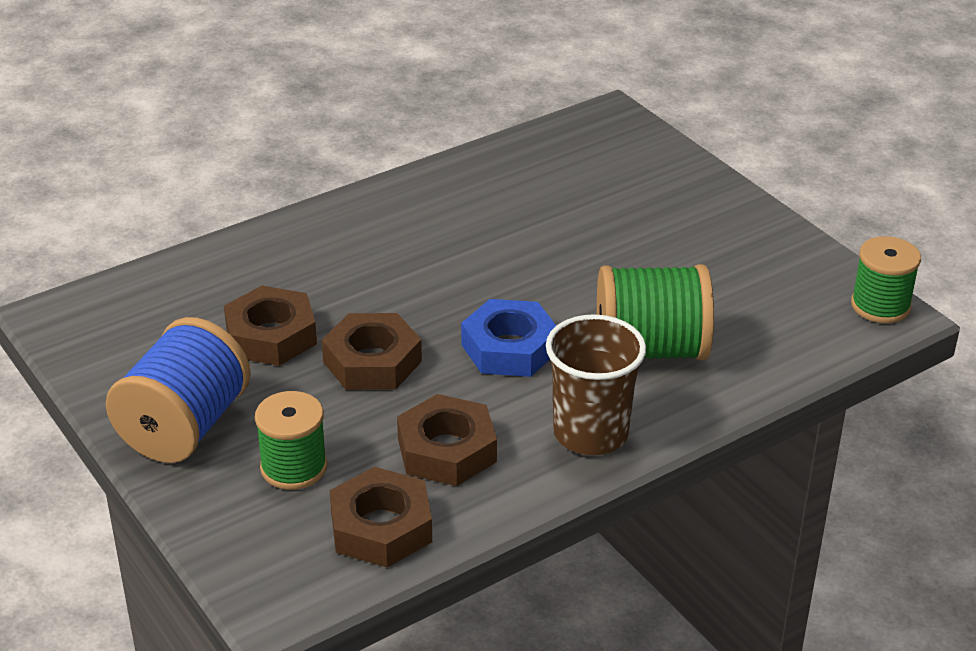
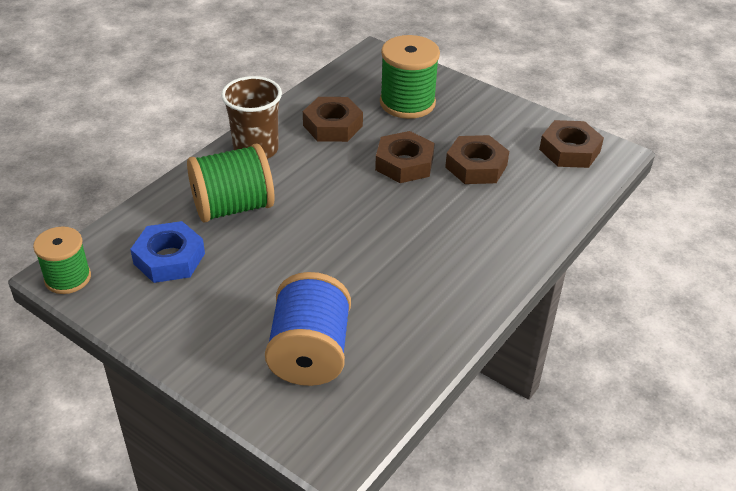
camera: 160 degrees right, 5 degrees up
blue spool [106,317,251,463] -> blue spool moved to [265,272,351,386]
green spool [255,391,327,490] -> green spool [380,35,440,119], size x1.54
brown nut [330,467,432,568] -> brown nut moved to [539,120,604,168]
blue nut [461,299,556,377] -> blue nut moved to [130,221,205,283]

